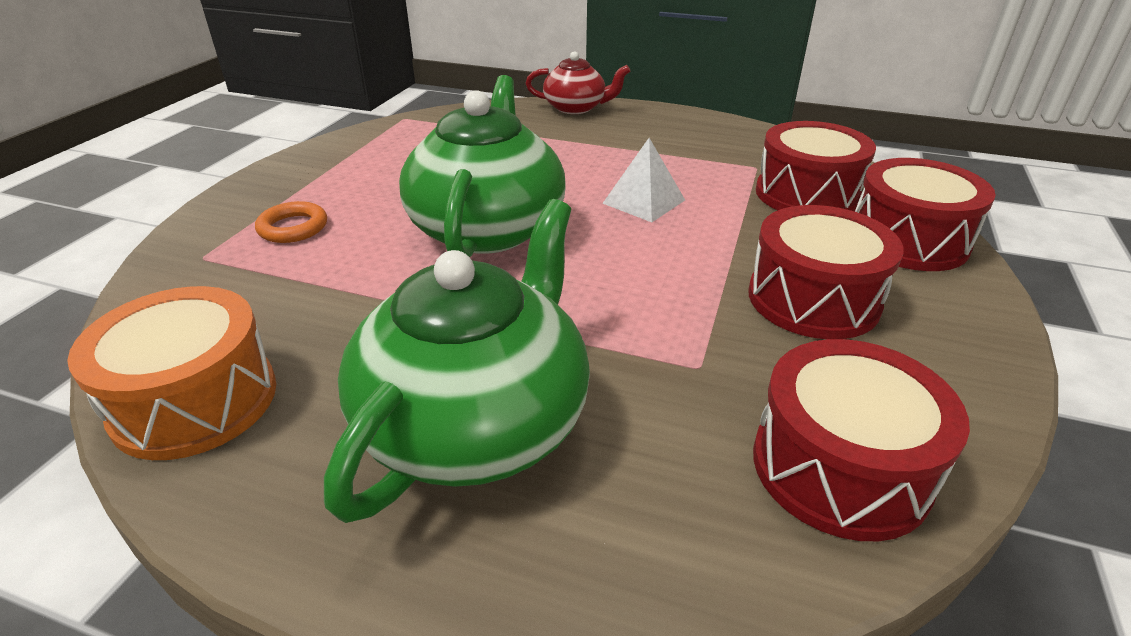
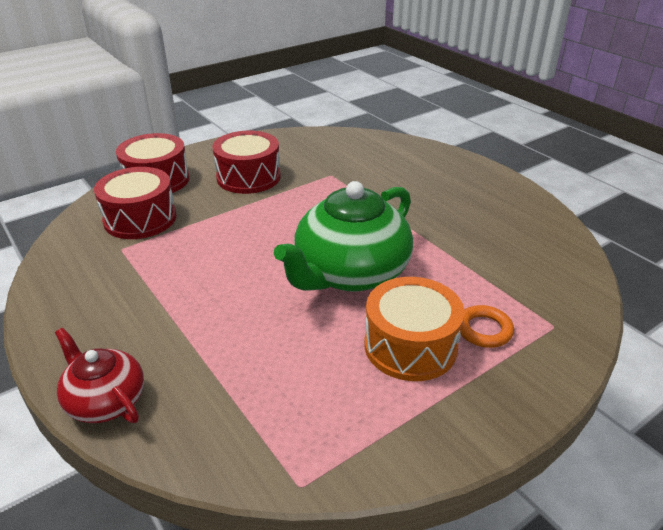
camera: 145 degrees left, 0 degrees up
orange drum [67,286,276,460] -> orange drum moved to [364,277,464,381]
green teapot [324,199,590,523] -> none
white pyramid [602,138,685,222] -> none
red drum [753,339,970,541] -> none

